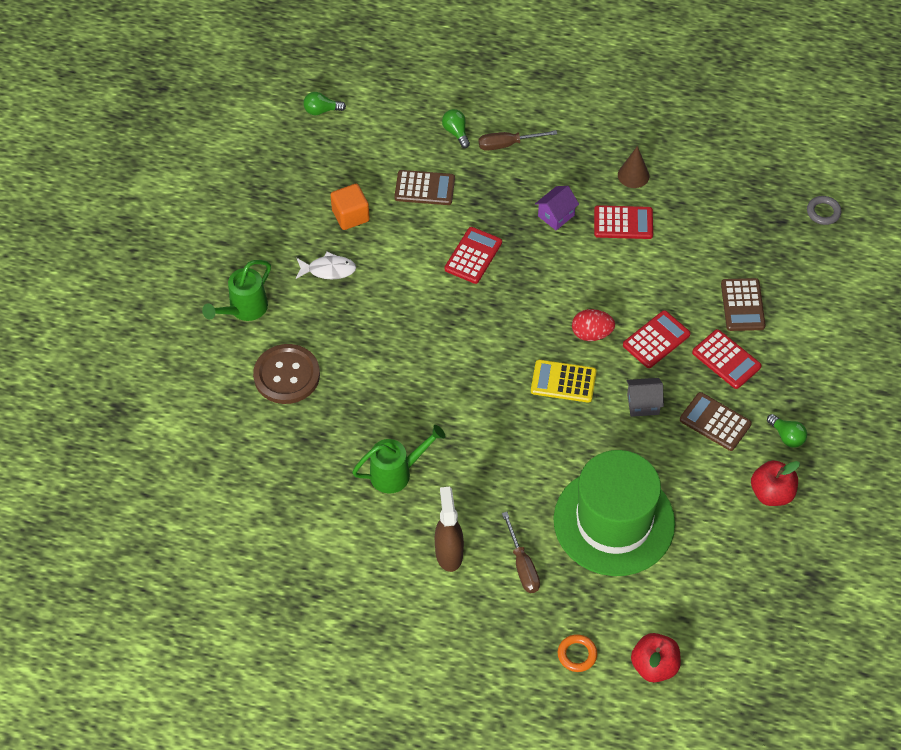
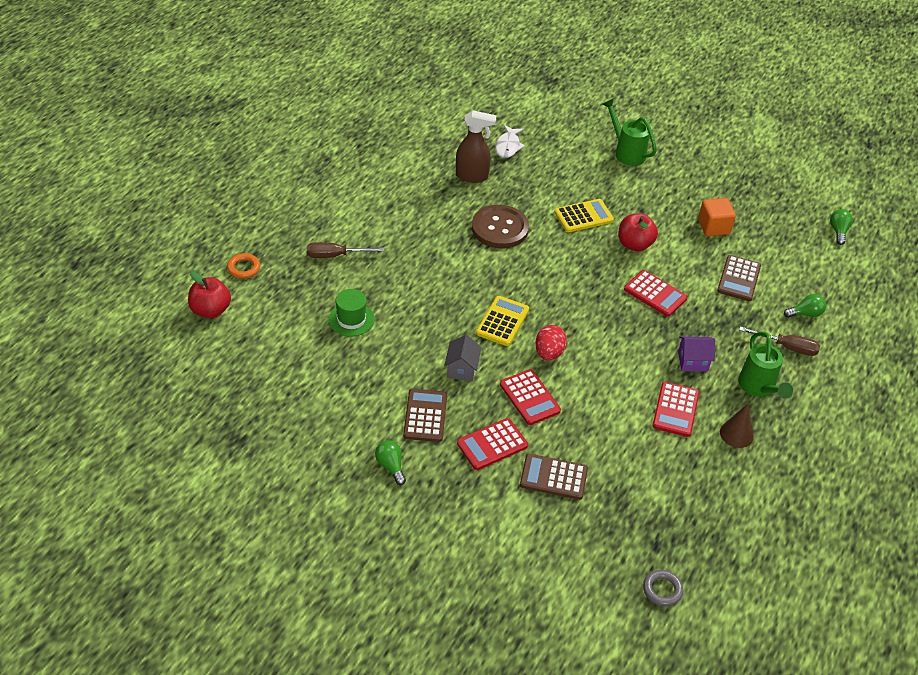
camera: 100 degrees right, 10 degrees down
brown button [253,344,320,404] -> brown button moved to [472,205,529,249]
white fish [296,252,356,279] -> white fish moved to [495,125,525,158]
green watering can [352,425,446,494] -> green watering can moved to [738,332,793,399]
brown spray bottle [435,487,464,572] -> brown spray bottle moved to [456,110,497,183]
brown screwdriver [479,130,557,151] -> brown screwdriver turned 105 degrees clockwise [739,327,820,356]
purple house [535,186,579,230] -> purple house turned 60 degrees counterclockwise [678,336,715,372]
green hat [554,450,675,576] -> green hat [328,289,375,337], size x0.43
brown calculator [680,392,752,451] -> brown calculator turned 45 degrees counterclockwise [403,389,447,442]
red apple [751,460,800,506] -> red apple moved to [619,213,658,251]
green light bulb [767,414,807,448] -> green light bulb turned 90 degrees clockwise [375,440,406,485]
none -> yellow calculator [554,199,614,232]

